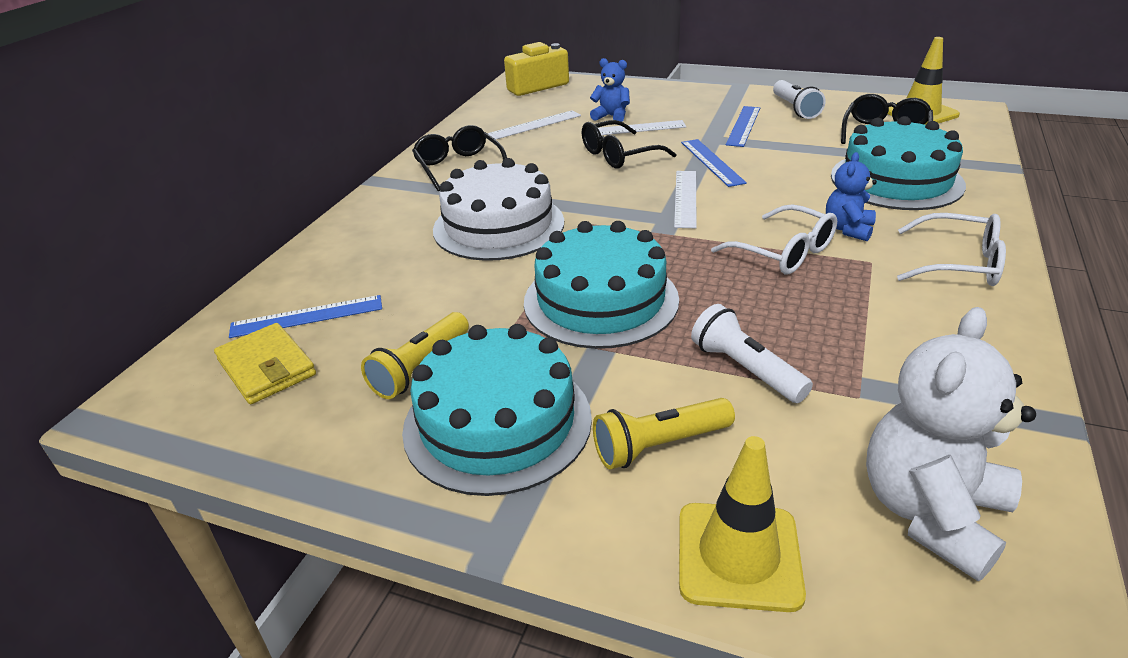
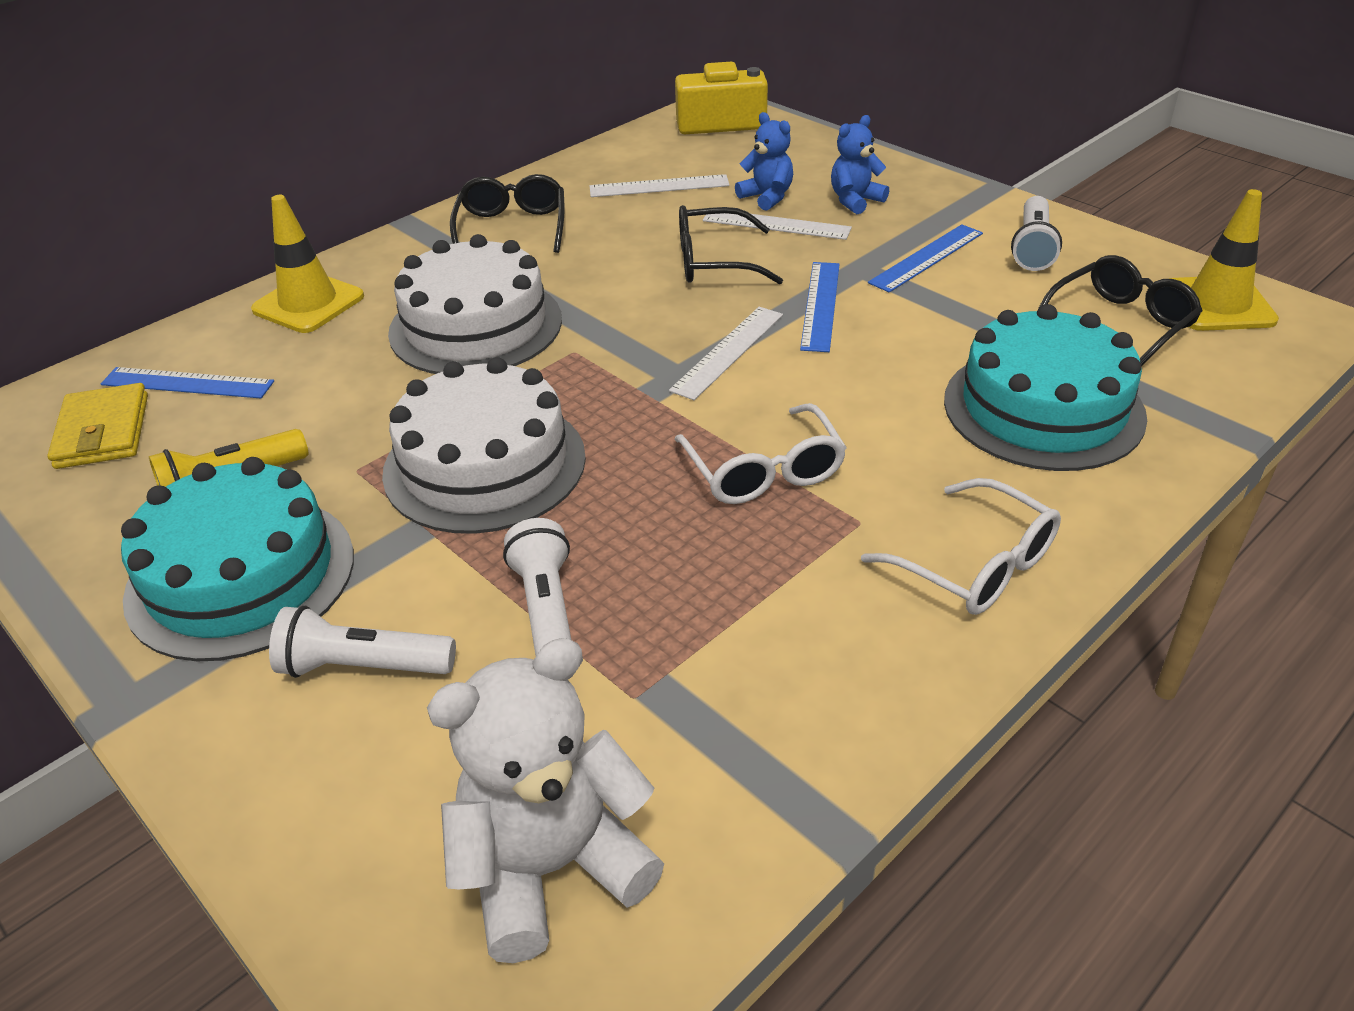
camera: 25 degrees right, 5 degrees up
turquoise cake [524,221,679,349] -> white cake [382,357,586,534]
yellow flashlight [593,398,735,469] -> white flashlight [269,606,456,678]
yellow traffic cone [679,436,806,612] -> yellow traffic cone moved to [251,195,364,333]
blue teddy bear [826,152,877,241] -> blue teddy bear moved to [831,115,889,214]

